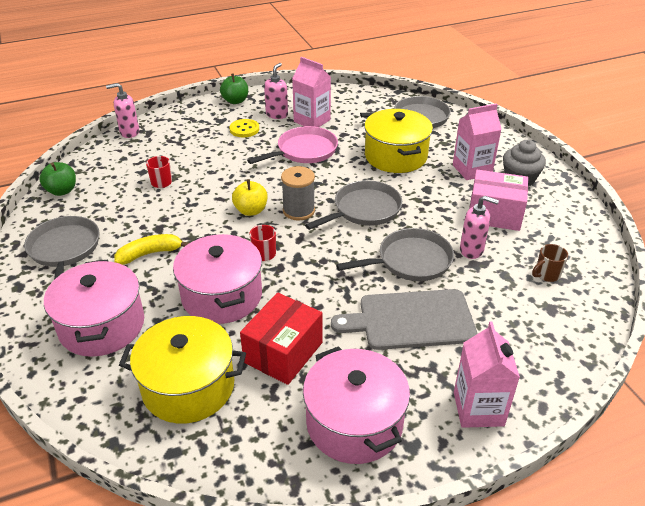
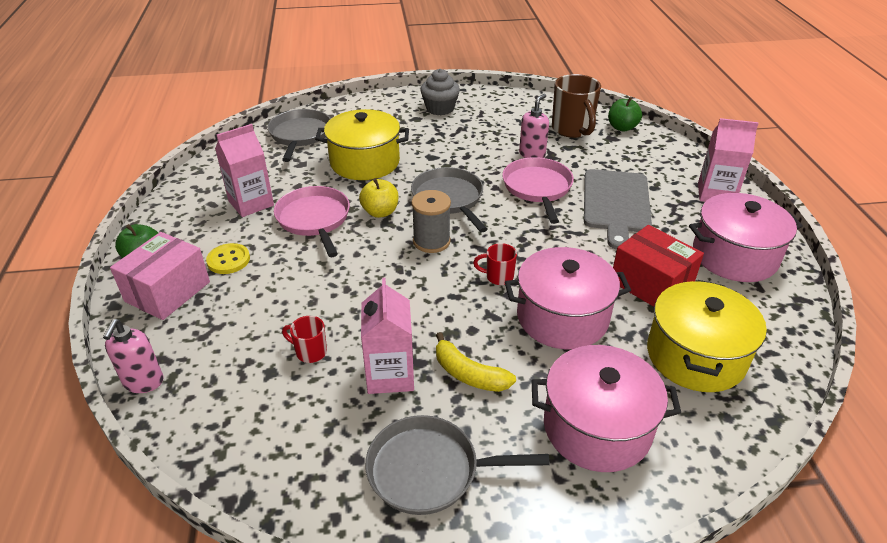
camera: 75 degrees left, 0 degrees up
green apple [39,162,76,196] -> green apple moved to [608,97,642,131]
yellow banana [114,234,189,265] -> yellow banana turned 45 degrees counterclockwise [436,332,516,392]
yellow apple [232,179,267,216] -> yellow apple moved to [359,178,398,218]
pink soap dispenser [264,63,288,119] -> none
grey pan [336,228,454,281] -> pink pan [502,157,574,224]
pink carton [453,103,502,180] -> pink carton moved to [361,278,414,394]
pink box [469,170,528,231] -> pink box moved to [110,232,210,320]
brown mug [532,244,568,282] -> brown mug [552,74,601,138], size x1.98

